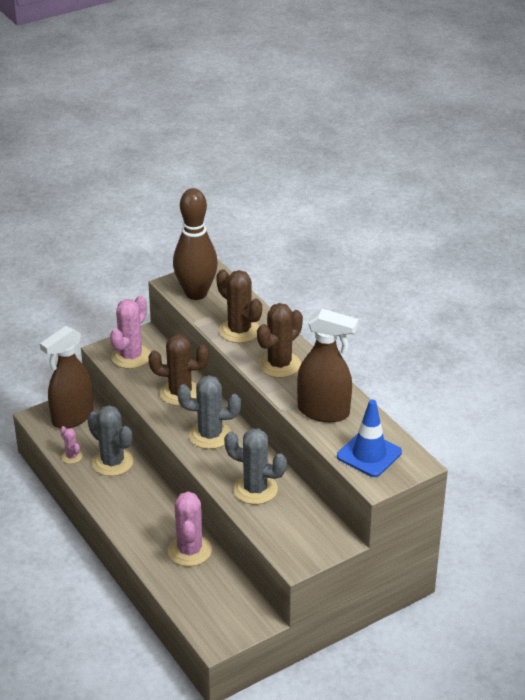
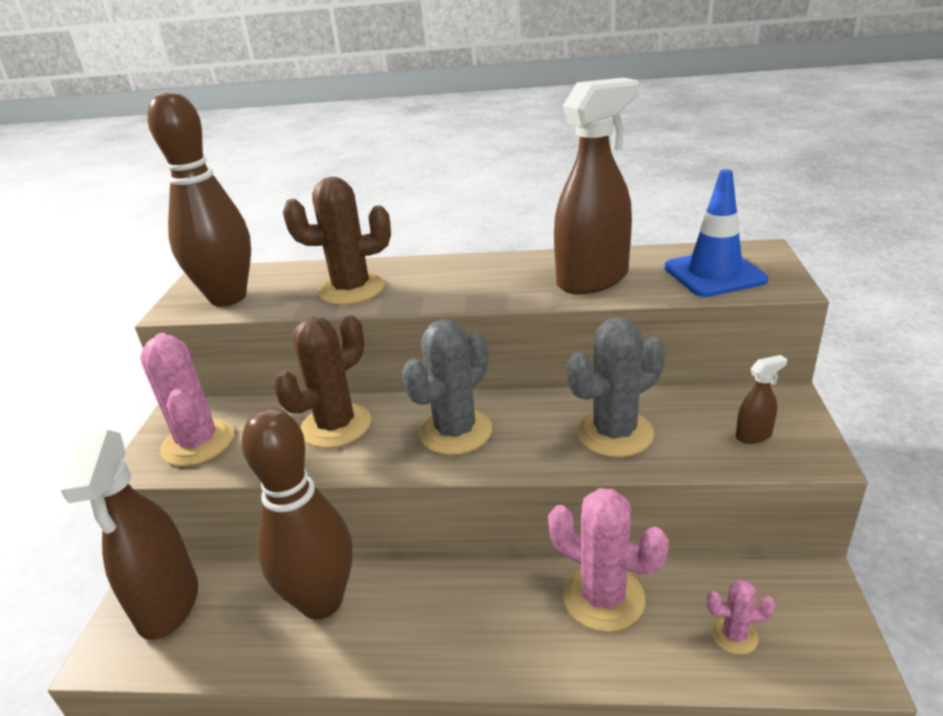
camera: 50 degrees left, 5 degrees down
pink cactus [60,426,82,464] -> pink cactus moved to [706,579,775,655]
grey cactus [87,405,133,476] -> brown bowling pin [241,408,353,620]
brown cactus [257,303,303,378] -> none
none -> brown spray bottle [736,355,787,444]

